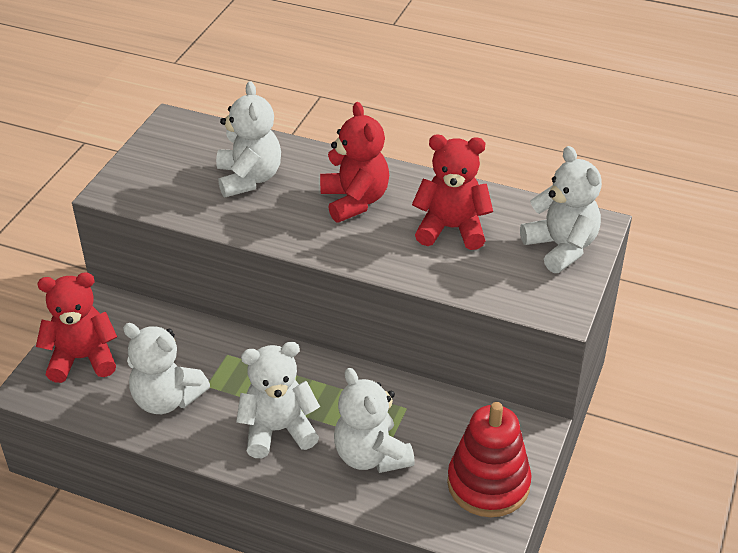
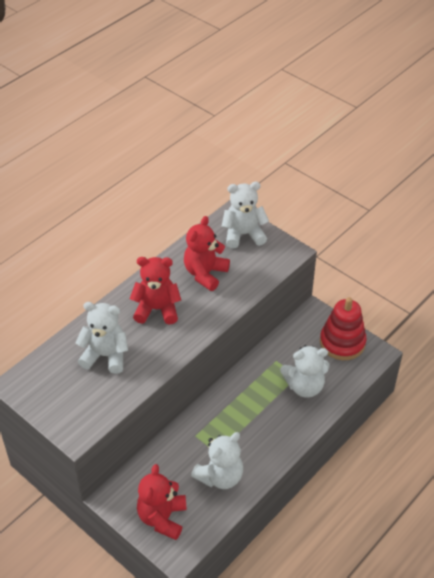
camera: 70 degrees left, 5 degrees up
white teddy bear [236,342,320,458] -> none

